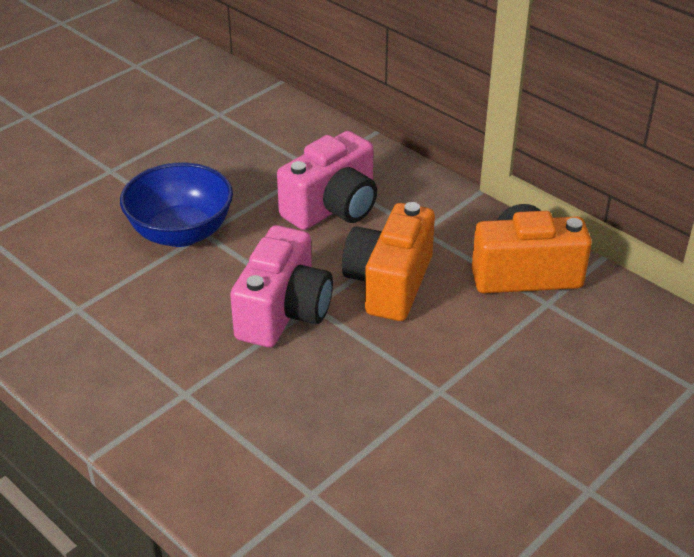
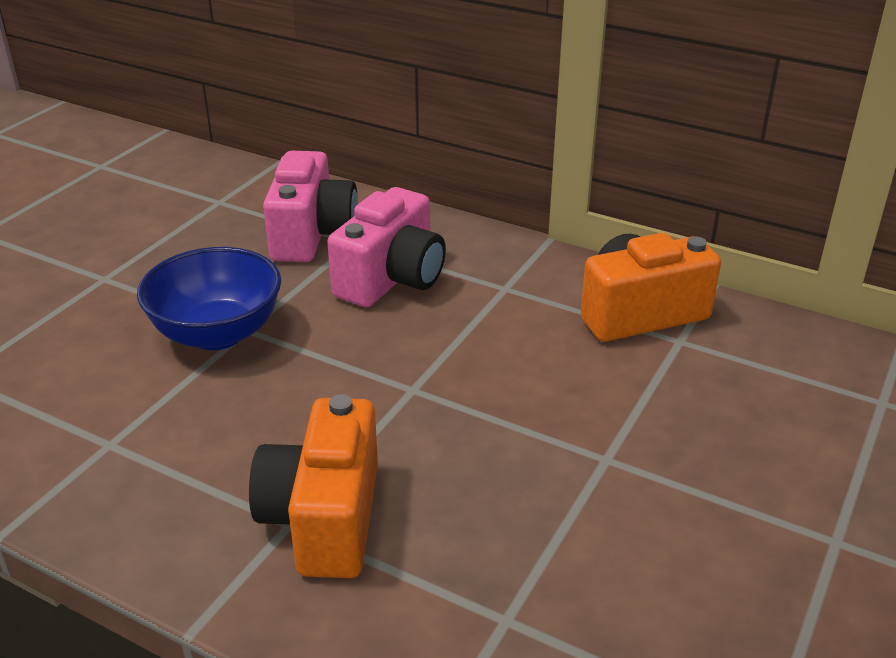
camera: 15 degrees left, 5 degrees down
pink camera [230,225,333,347] -> pink camera moved to [263,151,358,262]
orange camera [342,202,435,321] -> orange camera moved to [249,394,378,578]

